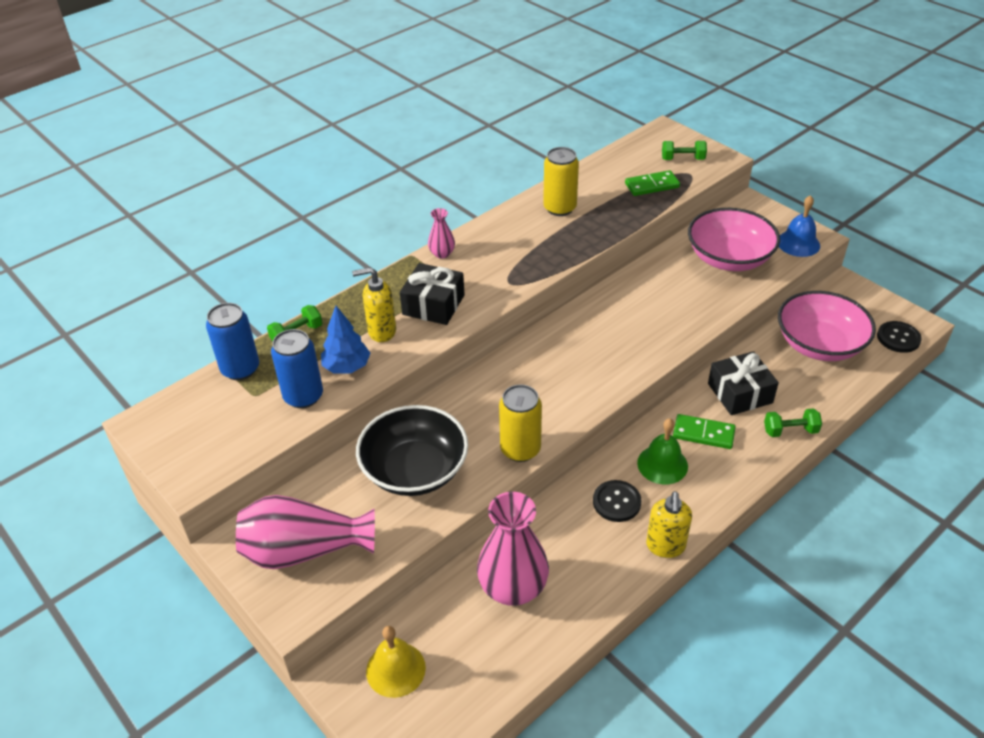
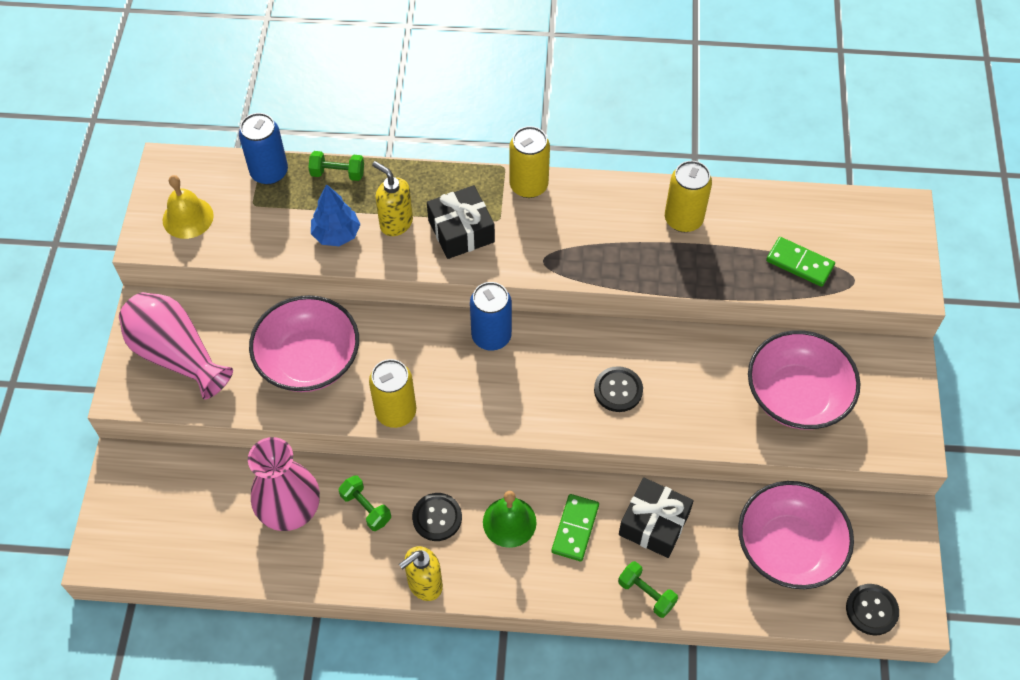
camera: 45 degrees right, 15 degrees up
blue can [271,329,323,408] -> blue can moved to [470,282,512,350]
black bowl [356,405,468,496] -> pink bowl [249,295,359,392]
yellow bell [366,626,426,698] -> yellow bell moved to [163,175,214,239]
pink vase [428,208,455,259] -> yellow can [509,126,550,198]
green dumbbell [662,141,707,160] -> green dumbbell moved to [339,475,391,531]
green domino [673,414,735,449] -> green domino turned 45 degrees clockwise [551,494,599,561]
blue bell [779,195,820,257] -> none
none -> black button [594,366,643,412]

